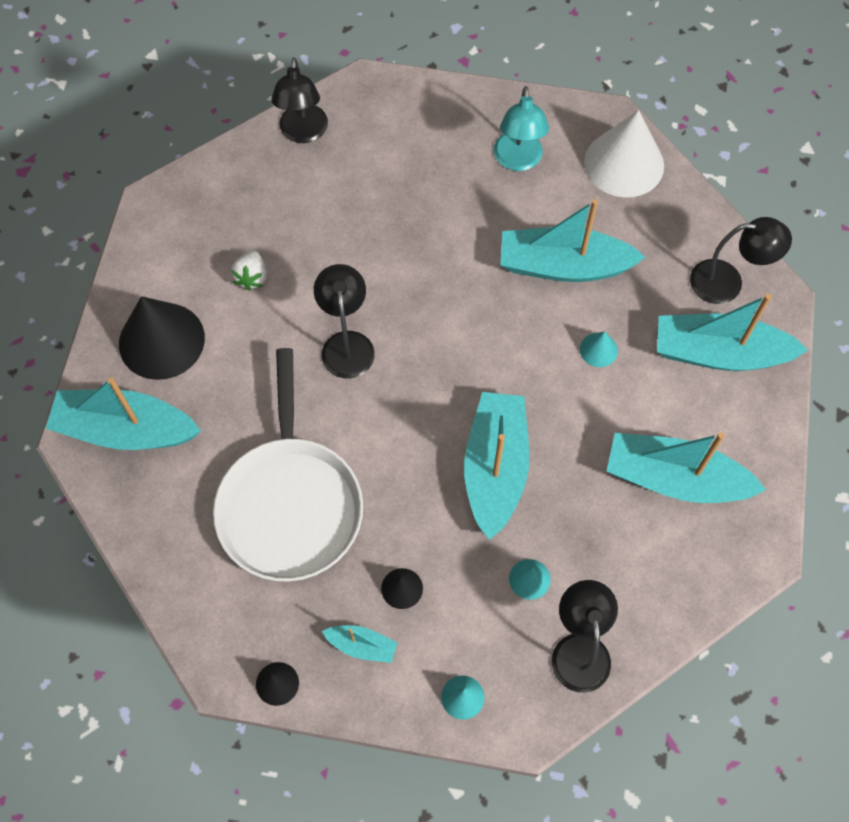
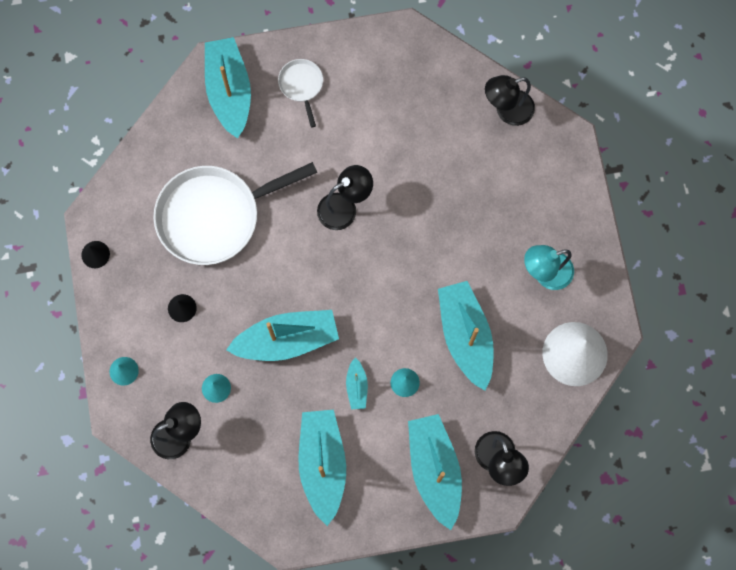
camera: 70 degrees right, 10 degrees up
black cone [119,296,205,380] -> white pan [278,59,323,128]
white strawberry [231,251,267,290] -> none
turquoise boat [322,625,398,663] -> turquoise boat moved to [346,358,368,409]

